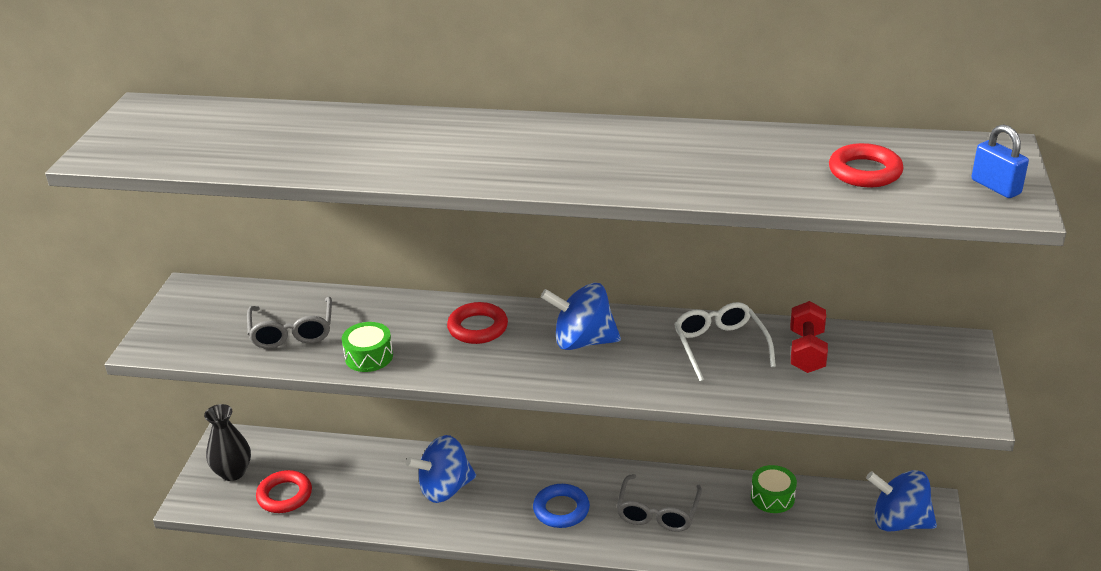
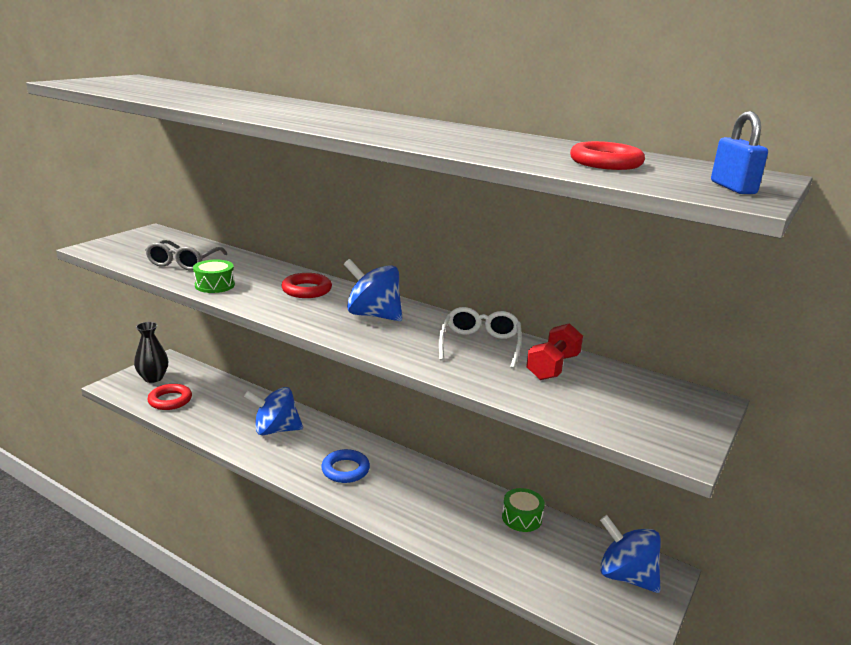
camera: 20 degrees right, 10 degrees down
grey glasses [617,474,702,532] -> none

